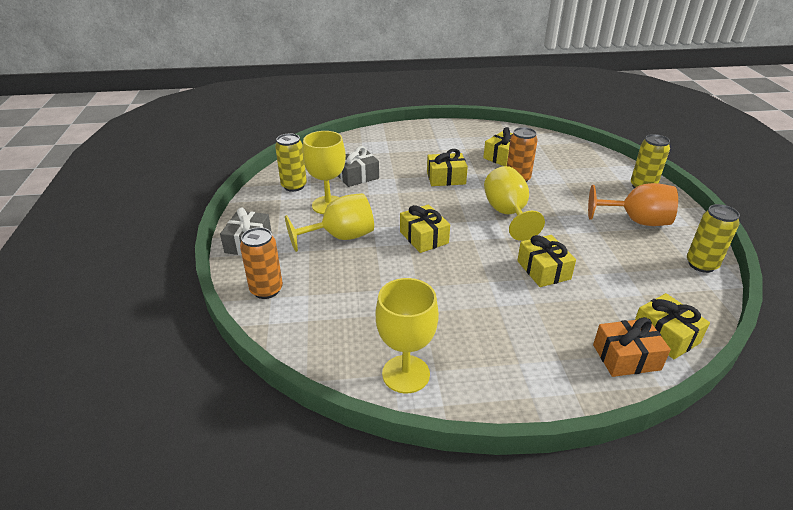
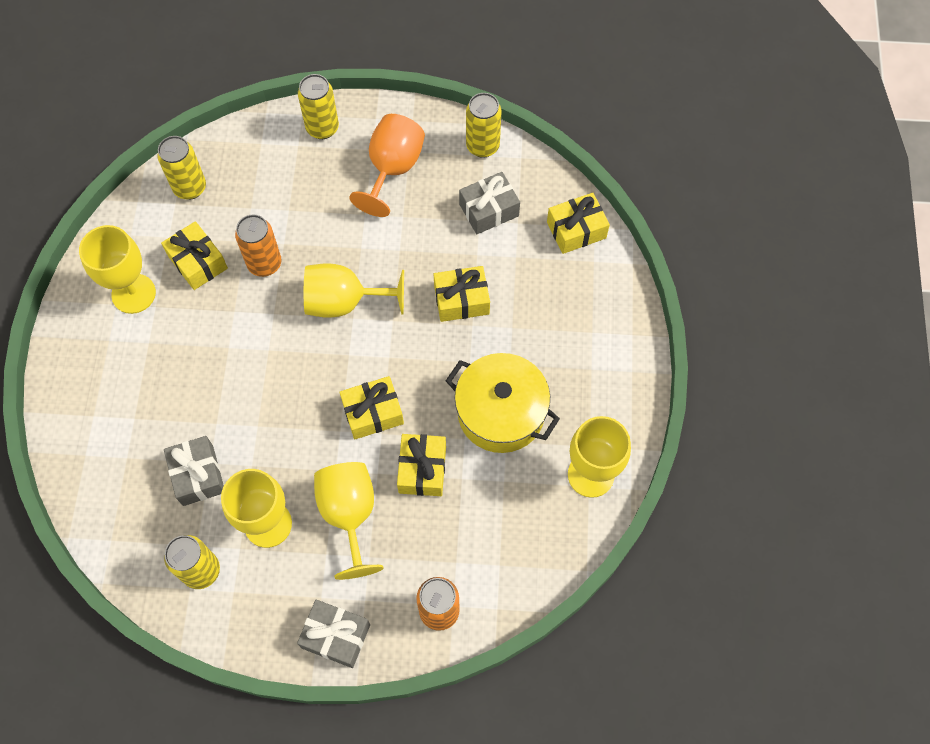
camera: 80 degrees left, 30 degrees up
yellow gift [427,149,468,186] -> yellow gift moved to [397,434,446,496]
orange gift [593,317,671,377] -> none
none -> yellow goblet [79,225,156,314]
none -> yellow can [157,136,206,200]
none -> yellow pot [446,353,560,453]
none -> grey gift [459,172,520,234]

